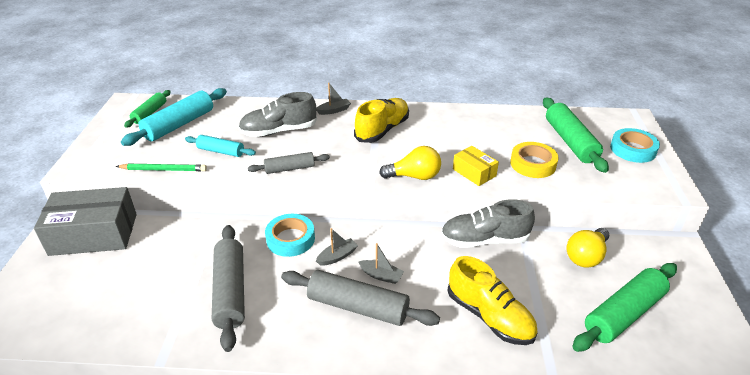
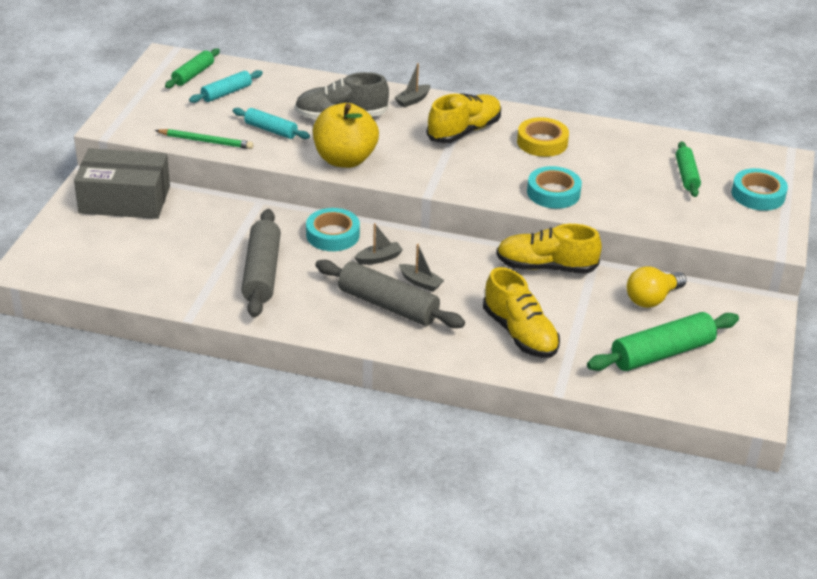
camera: 10 degrees right, 0 degrees up
turquoise rolling pin [121,88,227,146] -> turquoise rolling pin [189,70,263,103], size x0.59
grey rolling pin [248,152,330,174] -> yellow apple [313,103,379,168]
grey boat [316,82,351,115] -> grey boat turned 150 degrees clockwise [394,63,431,108]
yellow light bulb [379,146,441,180] -> none
grey shoe [441,199,535,248] -> yellow shoe [496,224,602,274]
yellow box [453,146,499,186] -> turquoise tape [527,166,582,209]
yellow tape [510,142,559,178] -> yellow tape moved to [517,117,569,157]
green rolling pin [543,98,609,173] -> green rolling pin [676,141,701,197], size x0.59

